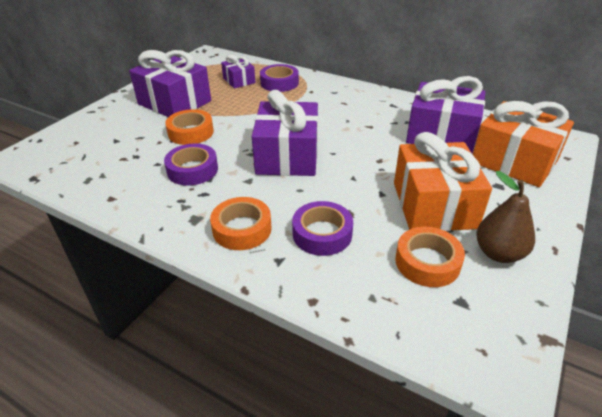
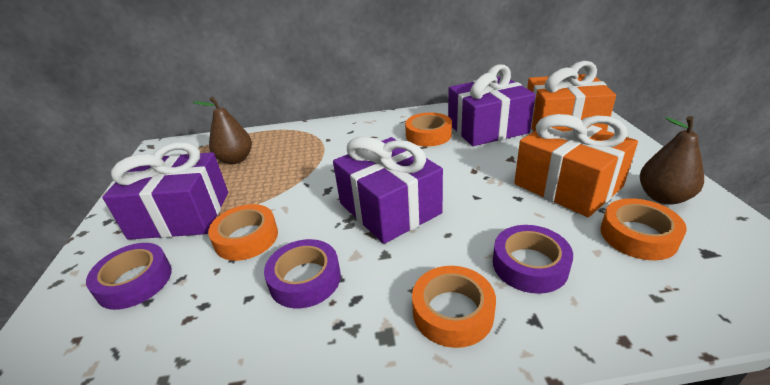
camera: 35 degrees left, 5 degrees down
purple gift [221,55,255,89] -> brown pear [192,97,252,164]
purple tape [260,64,299,92] -> purple tape moved to [86,243,172,310]
none -> orange tape [405,112,452,146]

